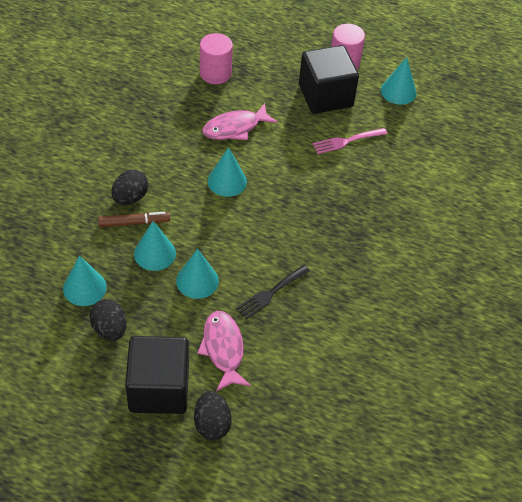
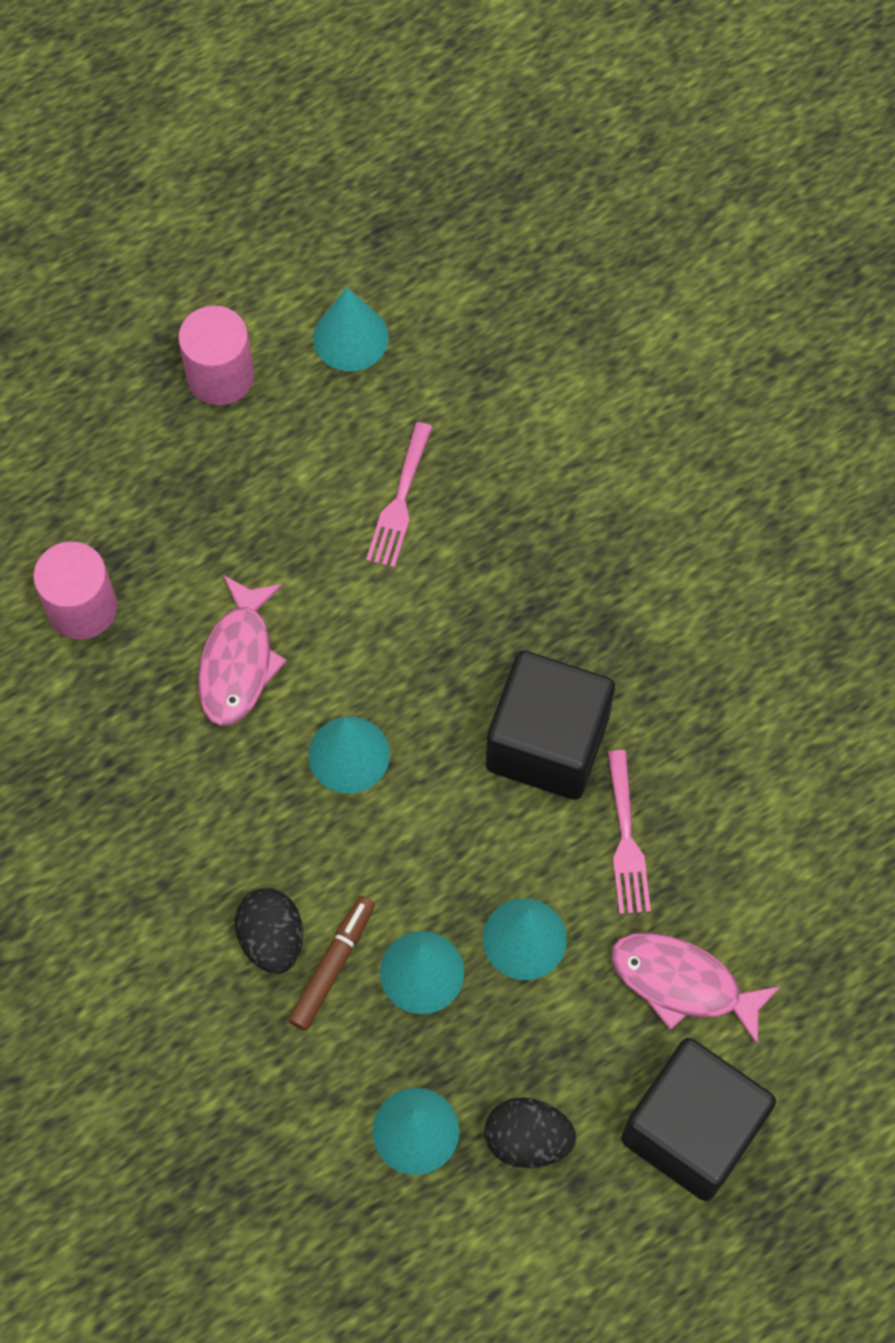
camera: 50 degrees left, 15 degrees up
black egg [194,391,232,440] -> none
black fork [236,265,310,319] -> pink fork [607,750,651,914]
black cube [299,45,359,114] -> black cube moved to [486,651,615,800]

